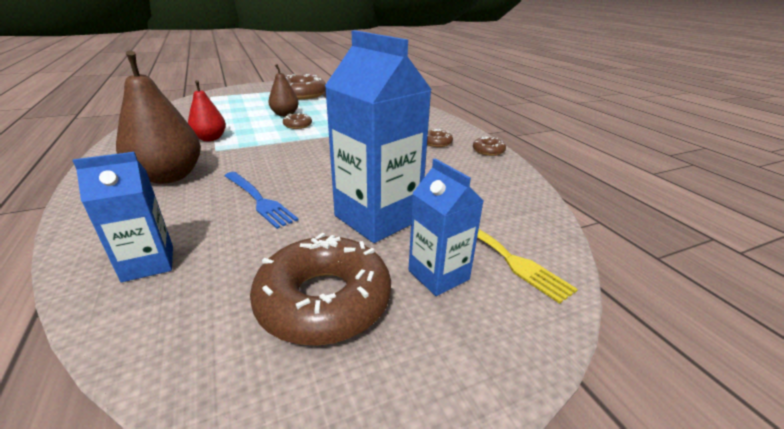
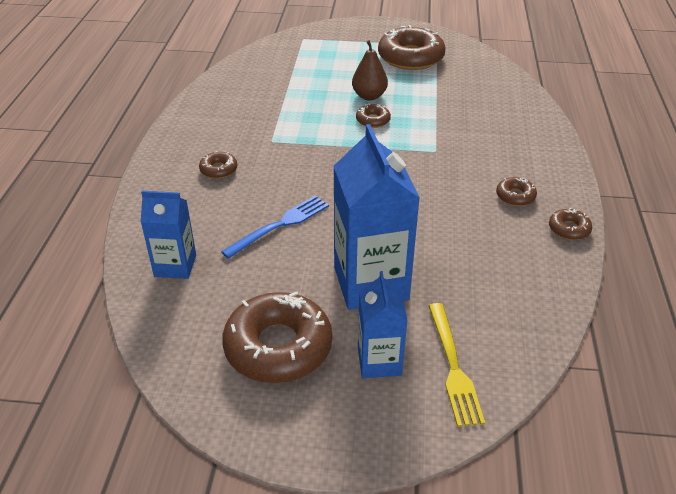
camera: 30 degrees right, 10 degrees up
brown pear [116,51,201,184] -> brown donut [199,151,237,179]
red pear [188,80,226,141] -> none
blue fork [224,172,299,229] -> blue fork turned 120 degrees counterclockwise [221,195,329,259]

